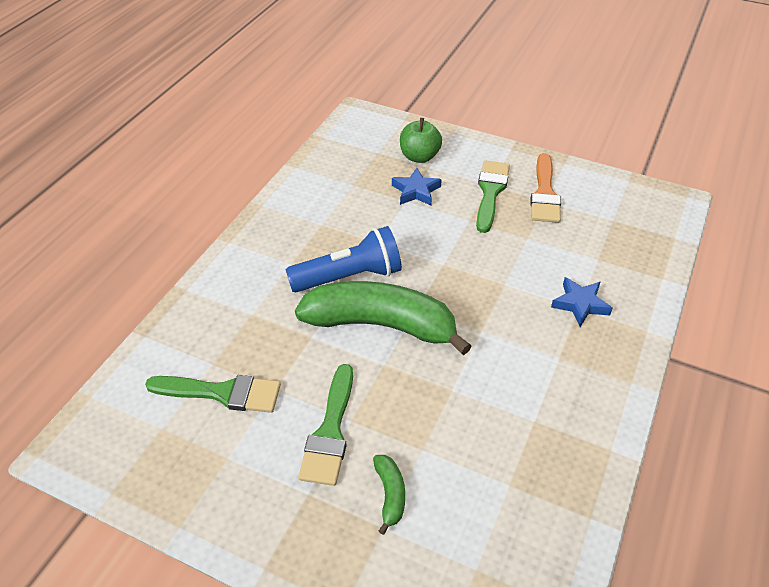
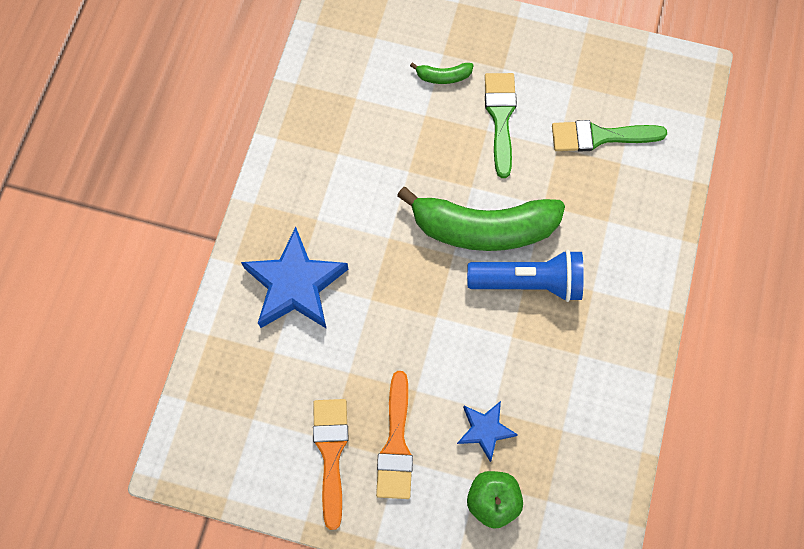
camera: 170 degrees right, 25 degrees up
blue flashlight [285,226,402,292] -> blue flashlight turned 150 degrees counterclockwise [467,250,584,302]
green banana [373,455,405,535] -> green banana turned 75 degrees counterclockwise [410,63,474,84]
green brush [476,160,510,233] -> orange brush [376,371,413,499]
blue star [551,277,613,327] -> blue star [241,227,348,329], size x1.83

